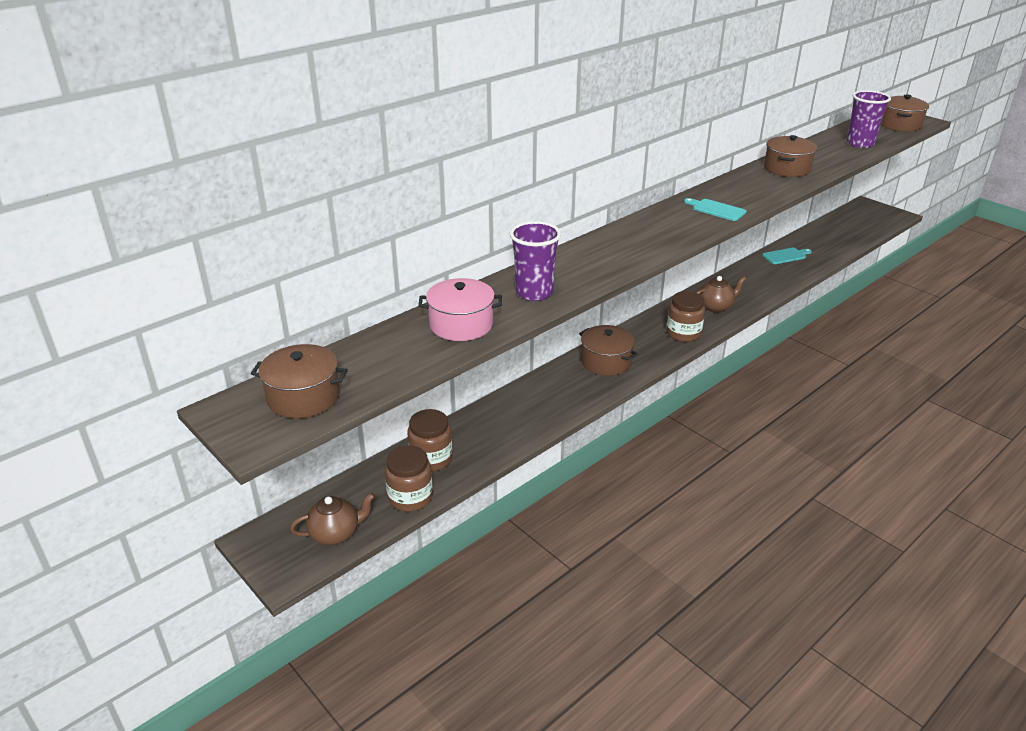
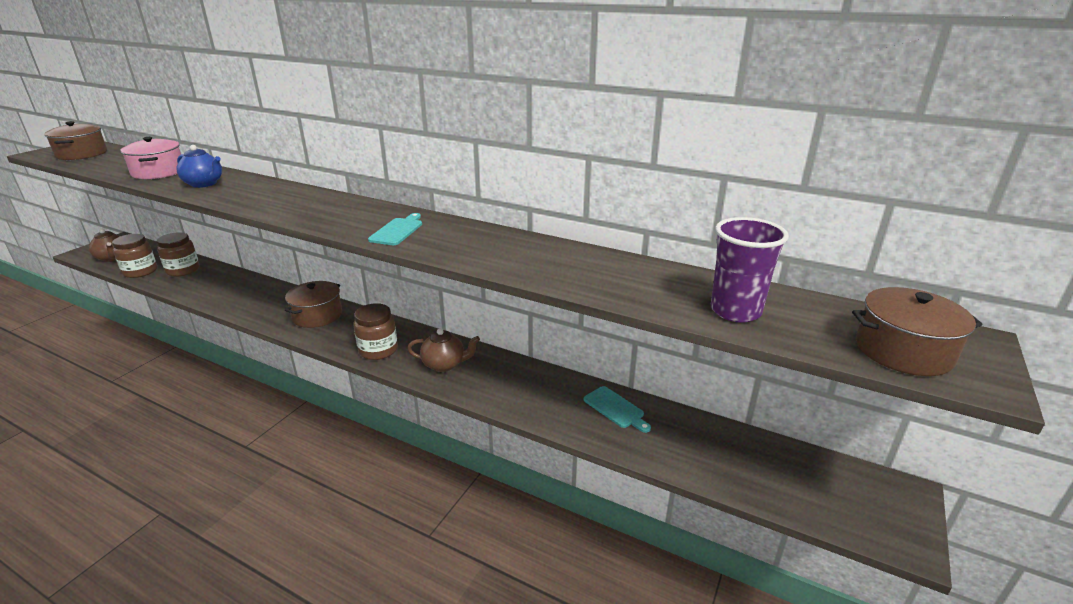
camera: 70 degrees right, 5 degrees down
purple cup [510,221,561,301] -> blue teapot [177,145,222,188]
brown teapot [696,276,746,312] -> brown teapot turned 45 degrees counterclockwise [407,328,480,372]
brown pot [764,135,817,177] -> none

